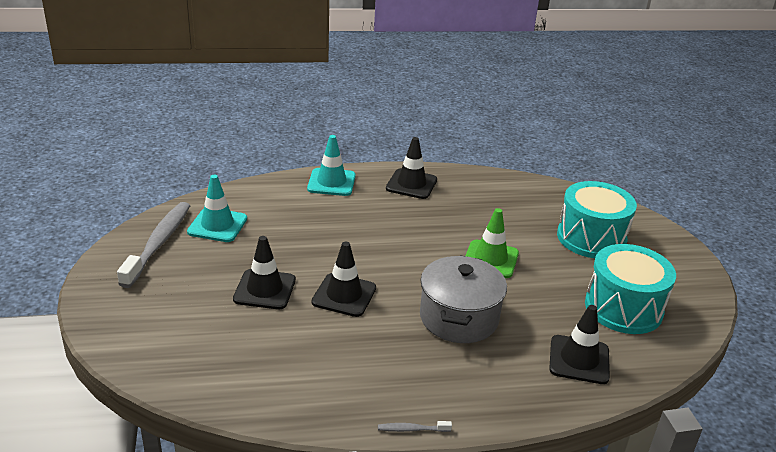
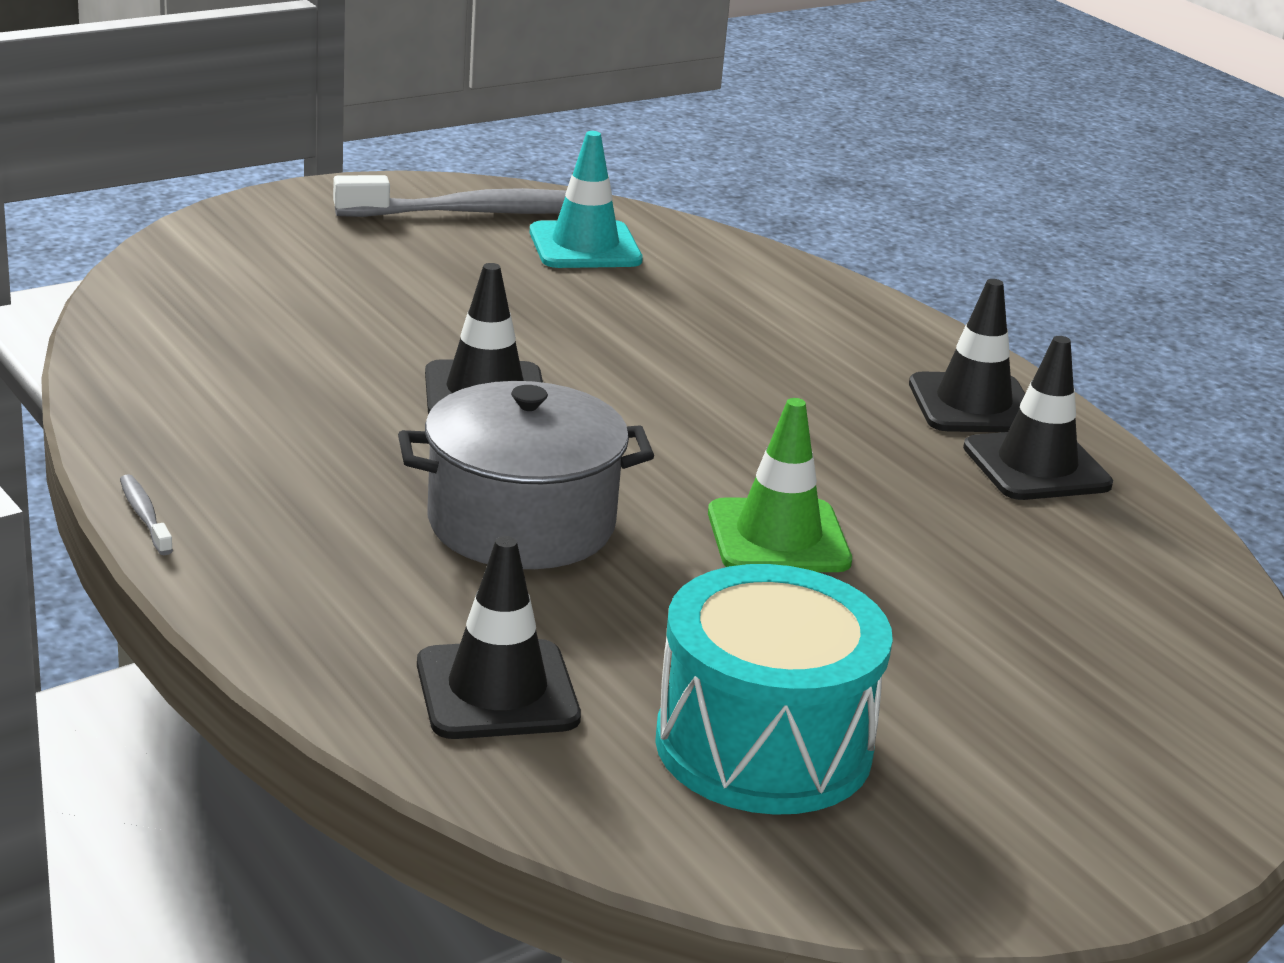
camera: 65 degrees right, 5 degrees down
black traffic cone [233,236,296,309] -> black traffic cone moved to [963,336,1113,500]
turquoise traffic cone [307,135,356,196] -> none
turquoise drum [557,181,637,258] -> none

